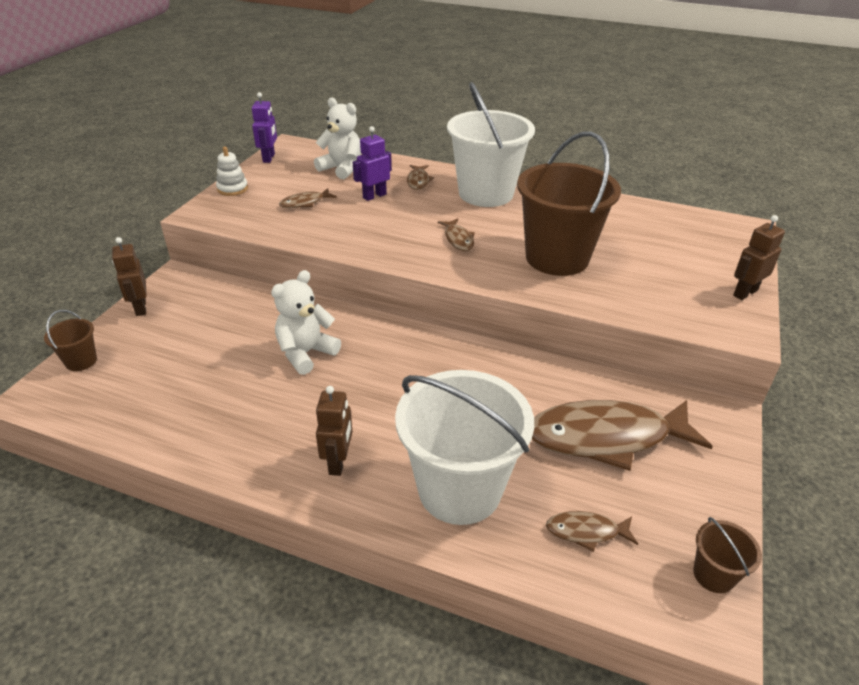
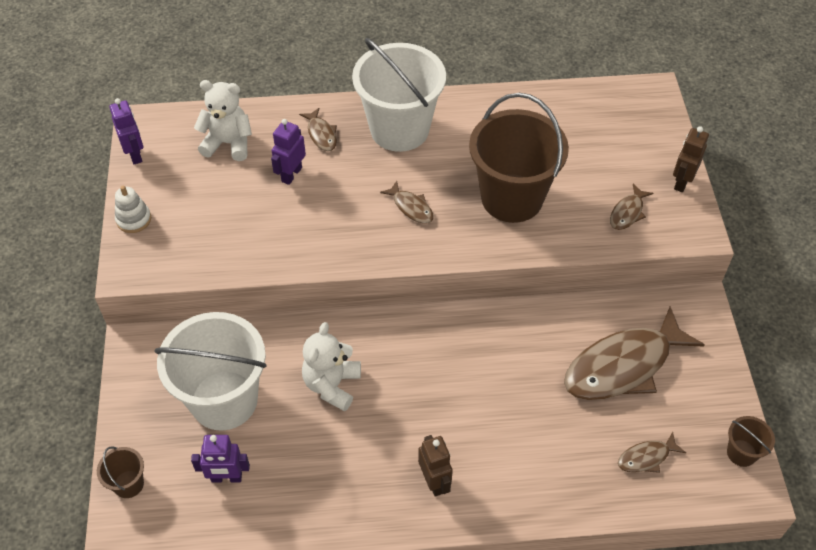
camera: 25 degrees left, 15 degrees up
brown robot [112,237,147,316] -> none
brown fish [279,188,337,208] -> brown fish moved to [610,184,653,230]
white bucket [395,370,534,525] -> white bucket moved to [154,312,267,430]
none -> purple robot [191,435,250,483]

